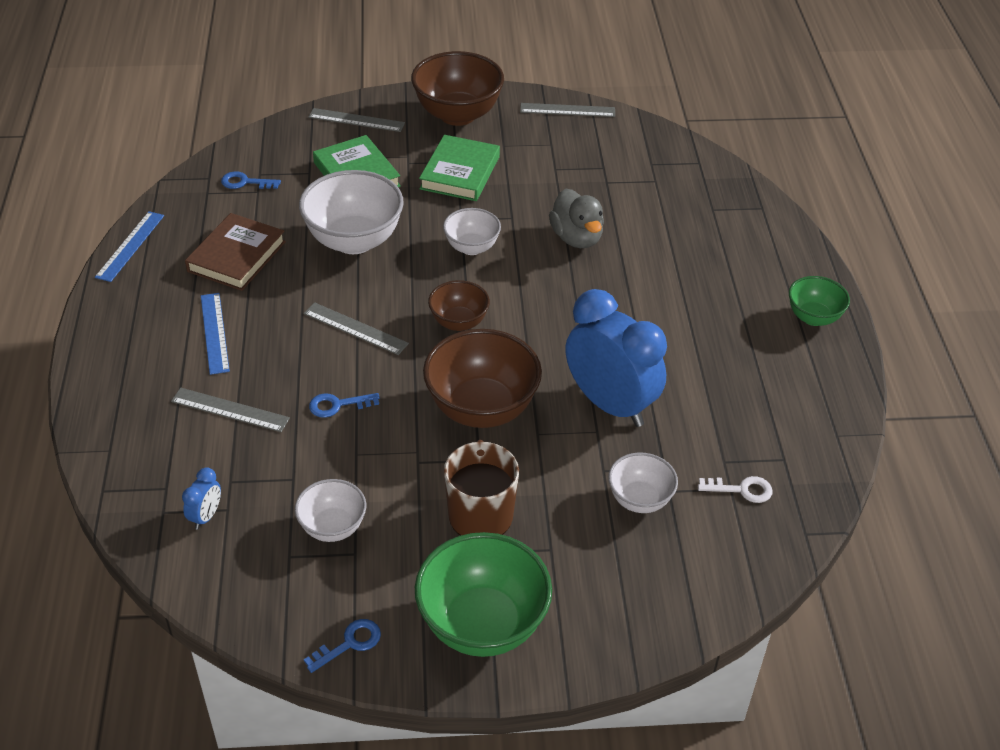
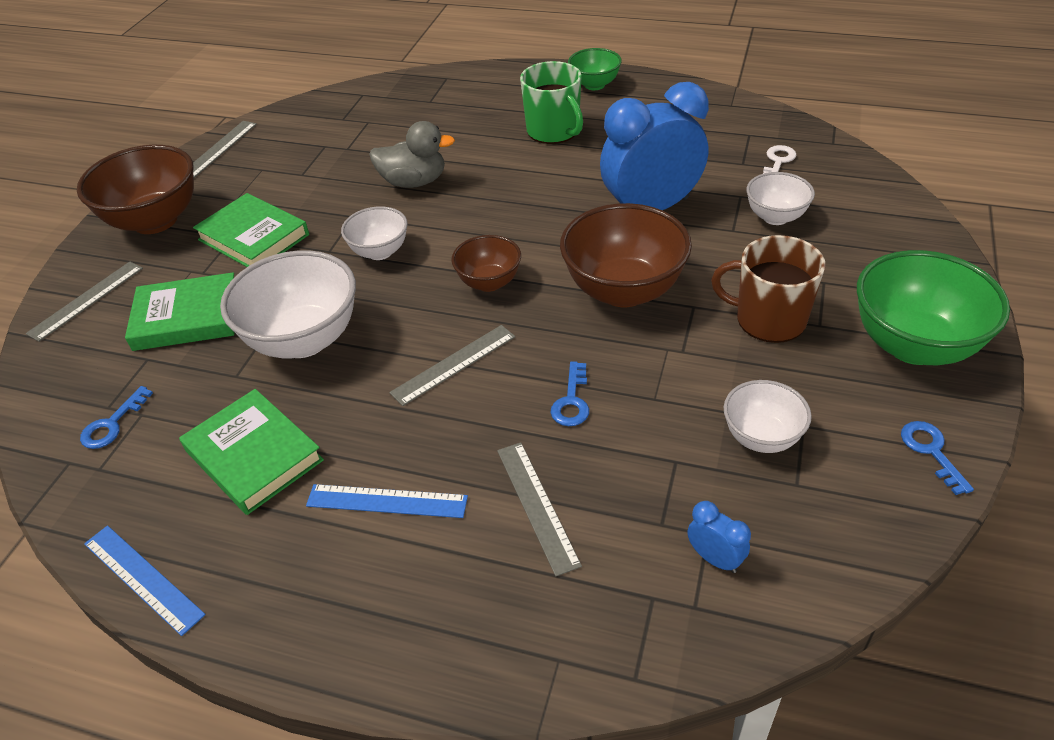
camera: 65 degrees left, 0 degrees up
grey ruler [171,388,290,432] -> grey ruler turned 60 degrees counterclockwise [497,442,582,576]
brown book [185,213,286,291] -> green book [179,389,324,515]
none -> green mug [520,61,583,144]

